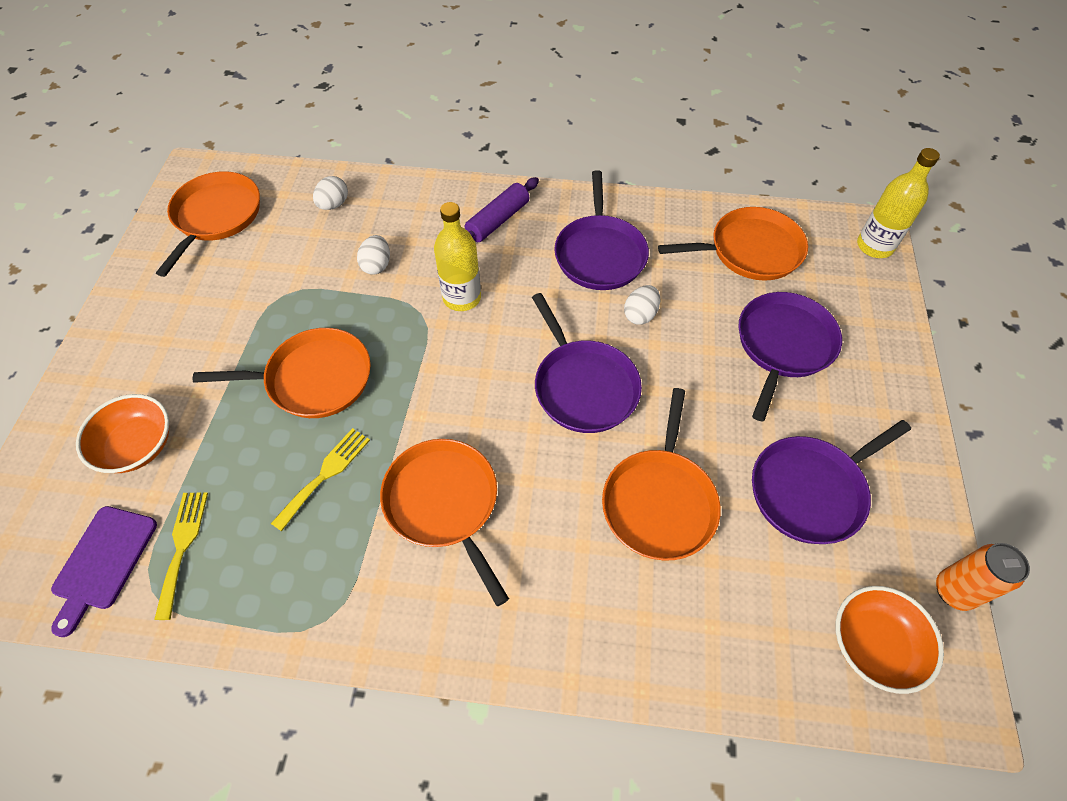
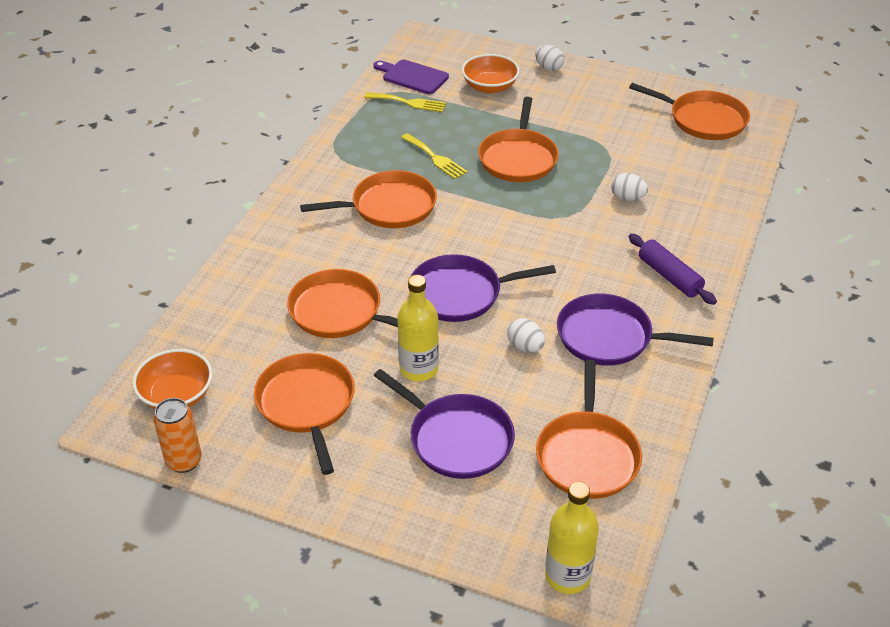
camera: 105 degrees right, 15 degrees down
white egg [313,176,348,210] -> white egg moved to [535,45,564,71]
yellow bottle [434,202,481,311] -> yellow bottle moved to [397,275,439,381]
purple pan [752,420,911,544] -> orange pan [254,353,355,475]

